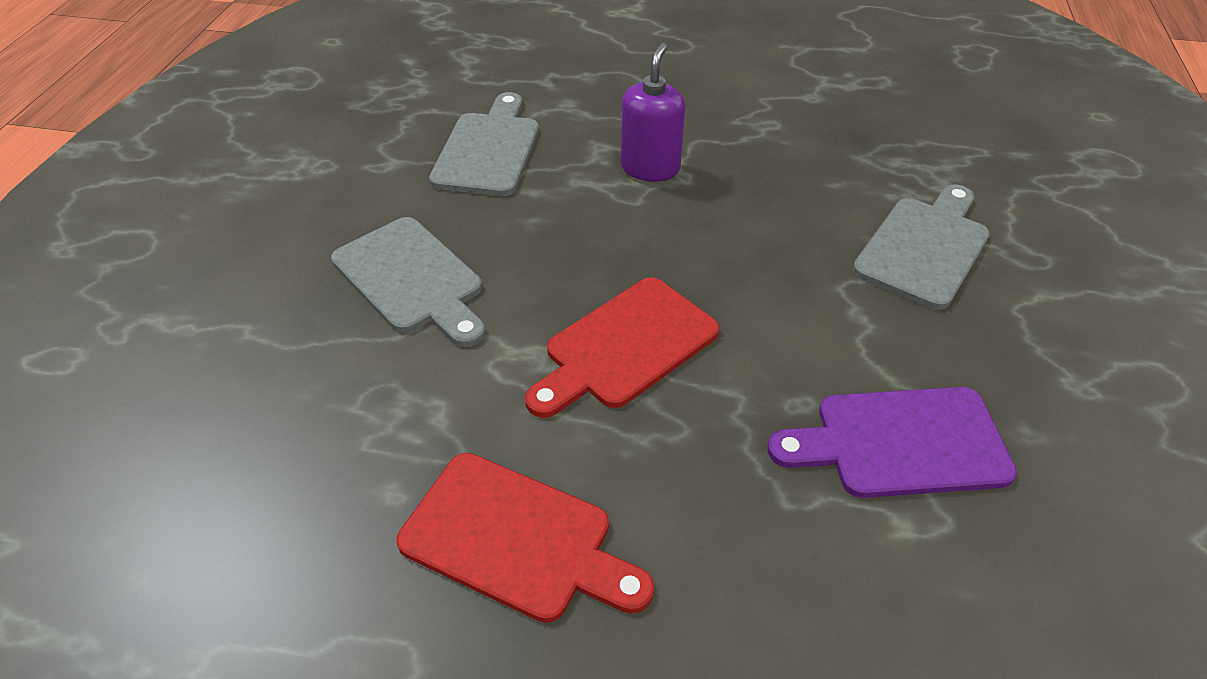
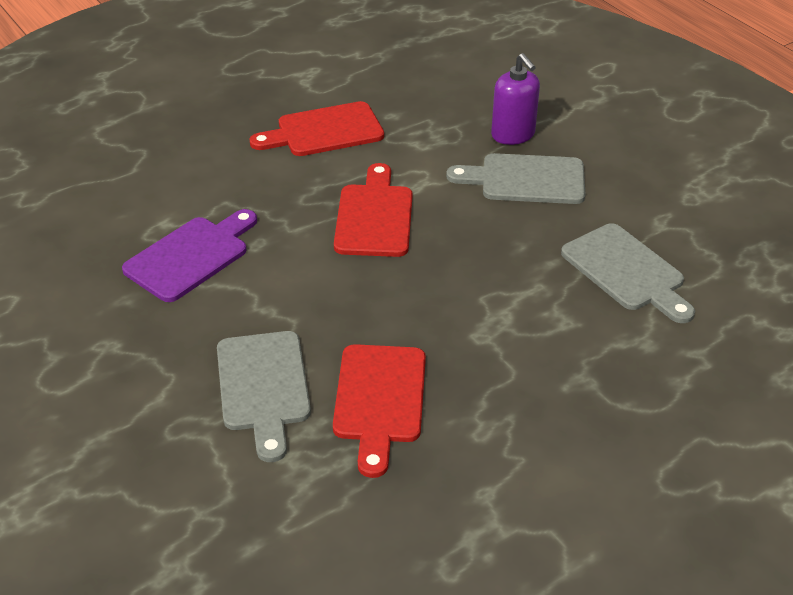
camera: 135 degrees right, 5 degrees down
purple soap dispenser [621,43,685,181] -> purple soap dispenser moved to [491,53,540,145]
none -> red cutting board [333,344,426,478]

